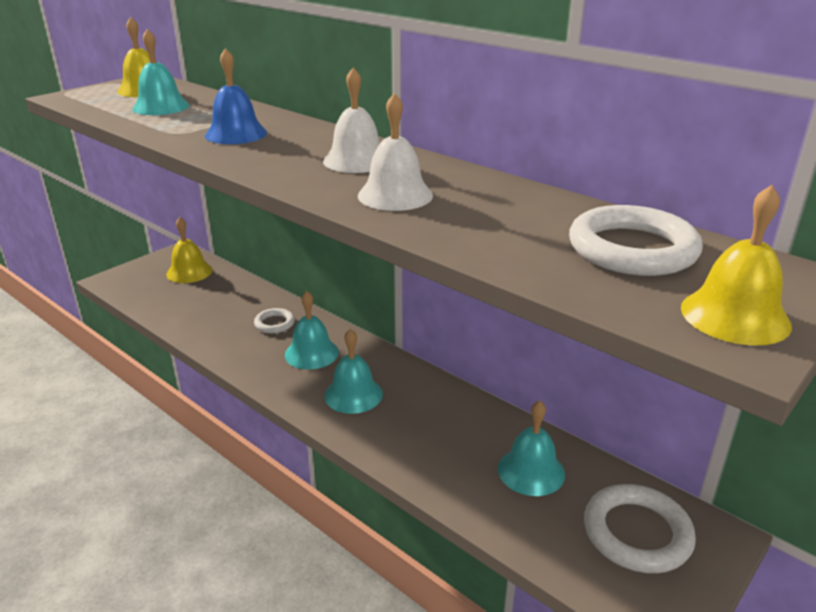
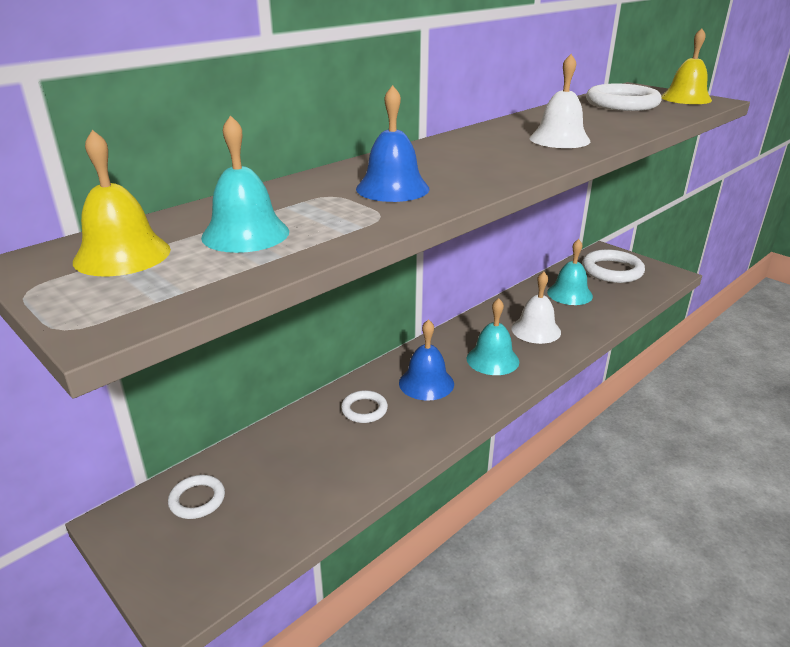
camera: 85 degrees left, 0 degrees up
yellow bell [166,217,213,283] -> white ring [168,475,225,519]
turquoise bell [285,291,339,369] -> blue bell [399,319,454,401]
white bell [323,67,380,173] -> white bell moved to [511,272,561,344]

